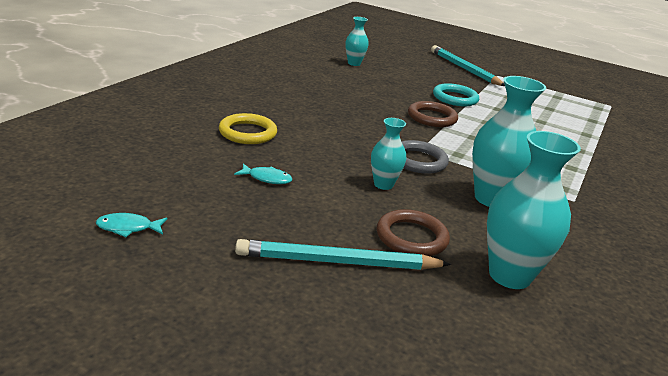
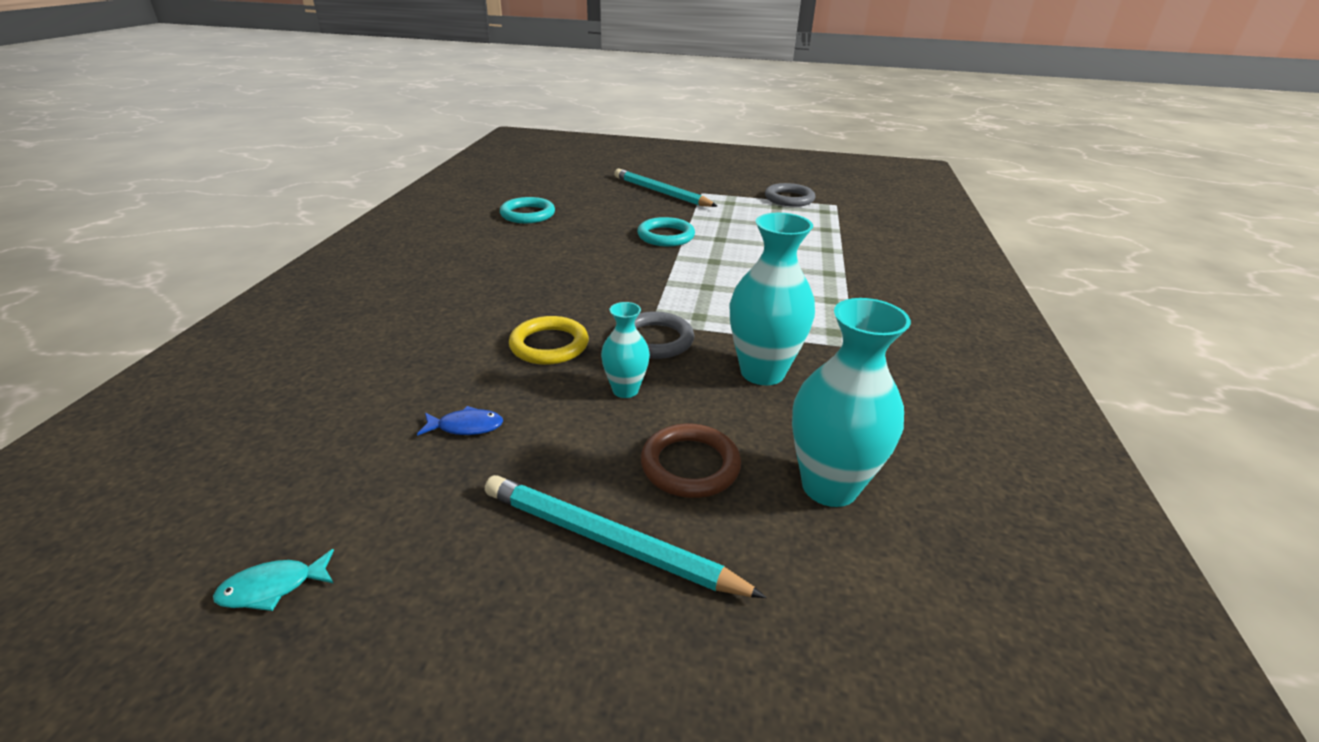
camera: 15 degrees left, 5 degrees up
yellow ring [219,113,277,144] -> yellow ring moved to [509,316,589,365]
turquoise fish [234,164,292,184] -> blue fish [417,406,503,436]
turquoise pencil [235,239,451,270] -> turquoise pencil turned 45 degrees clockwise [485,475,767,598]
turquoise vase [345,17,369,66] -> turquoise ring [500,197,555,223]
brown ring [408,101,458,127] -> none
none -> grey ring [765,183,815,207]

